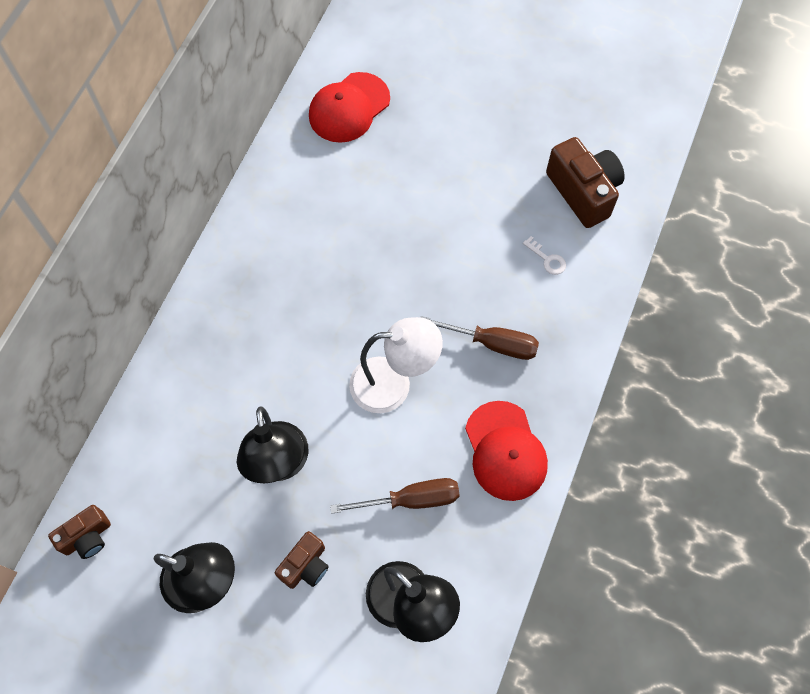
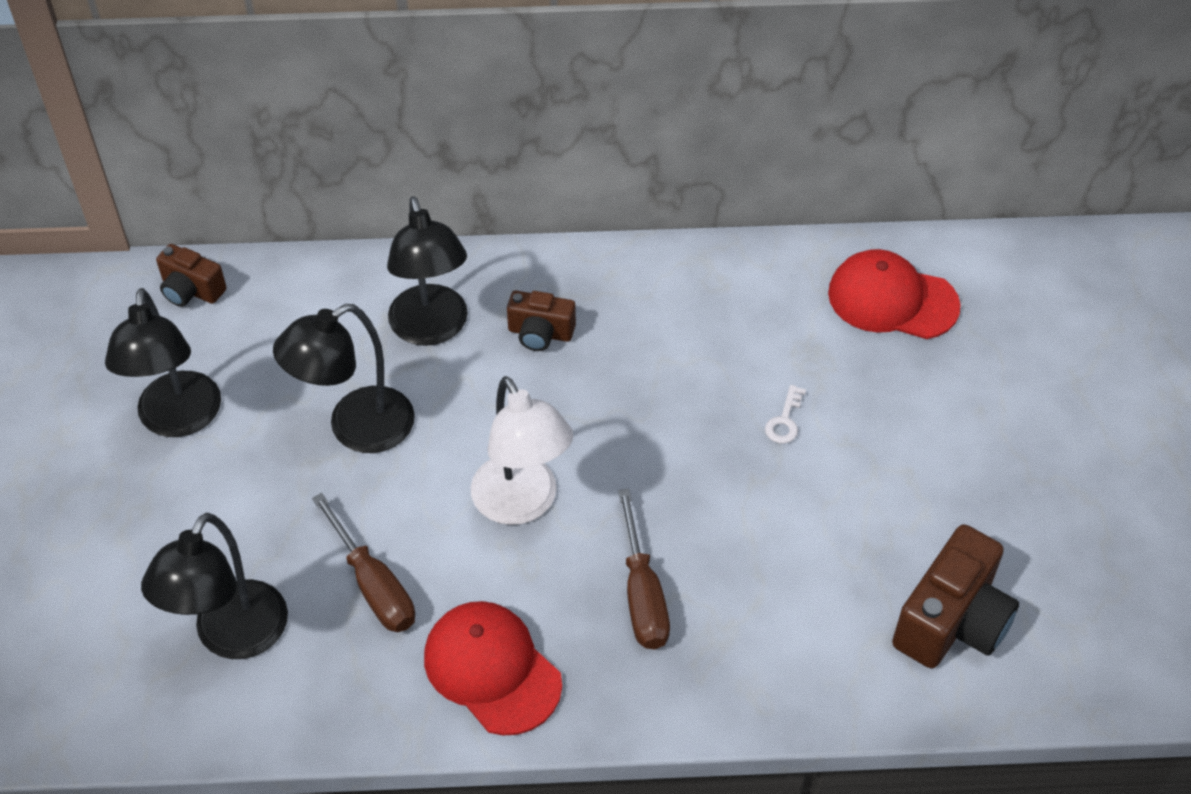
camera: 65 degrees right, 15 degrees down
brown camera [275,531,329,589] -> brown camera moved to [507,291,576,351]
red cap [465,401,548,501] -> red cap turned 90 degrees clockwise [424,601,562,735]
white key [523,236,566,275] -> white key moved to [765,385,806,444]
none -> black lamp [387,196,468,346]

